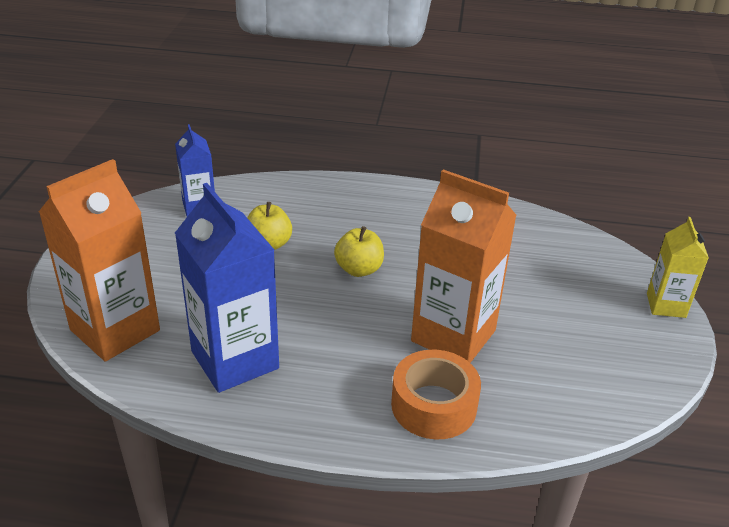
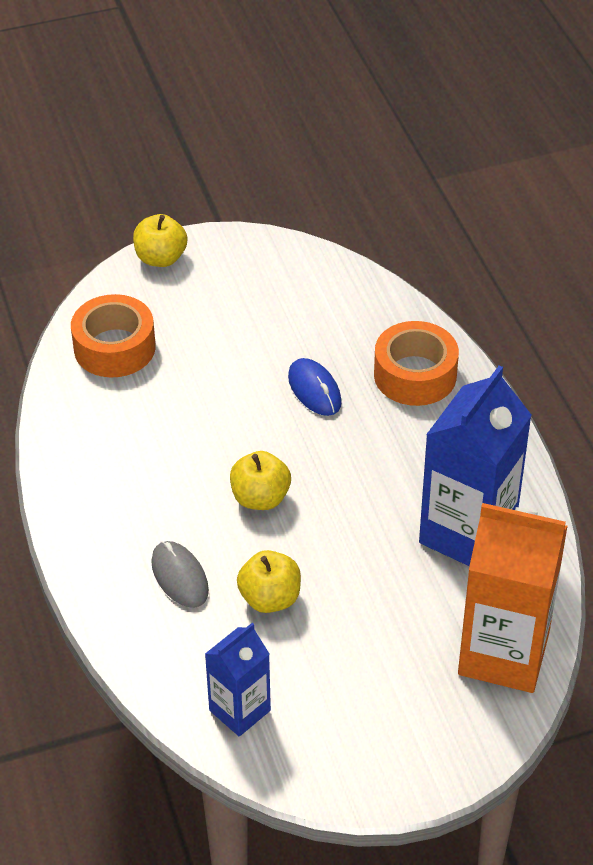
camera: 115 degrees left, 10 degrees up
orange carton [411,169,517,363] -> blue mouse [288,358,342,416]
yellow carton [647,217,709,318] -> yellow apple [133,214,187,267]
none -> orange tape [71,294,156,377]
none -> grey mouse [151,541,209,608]

